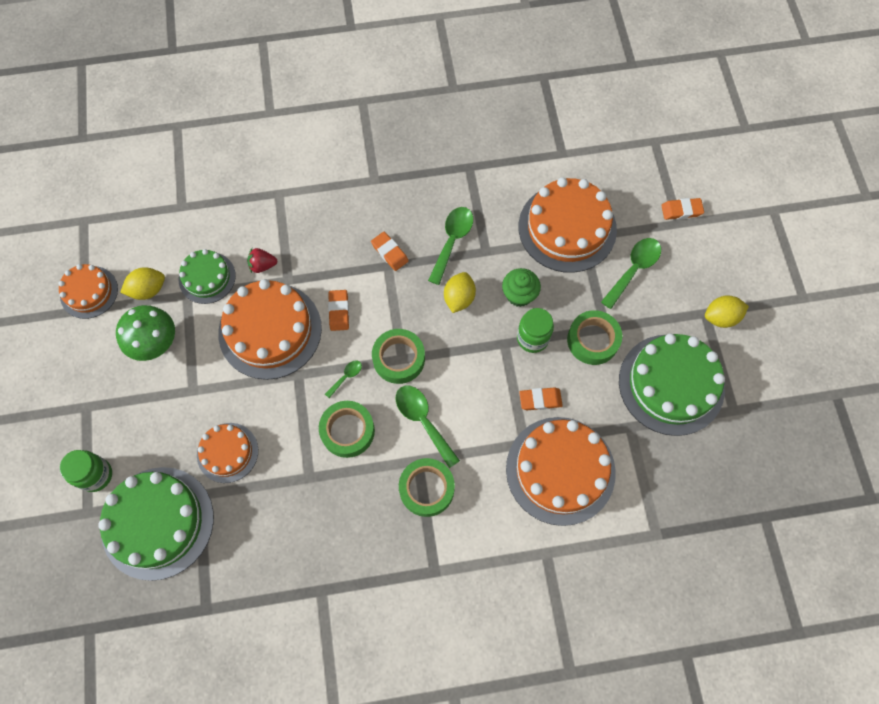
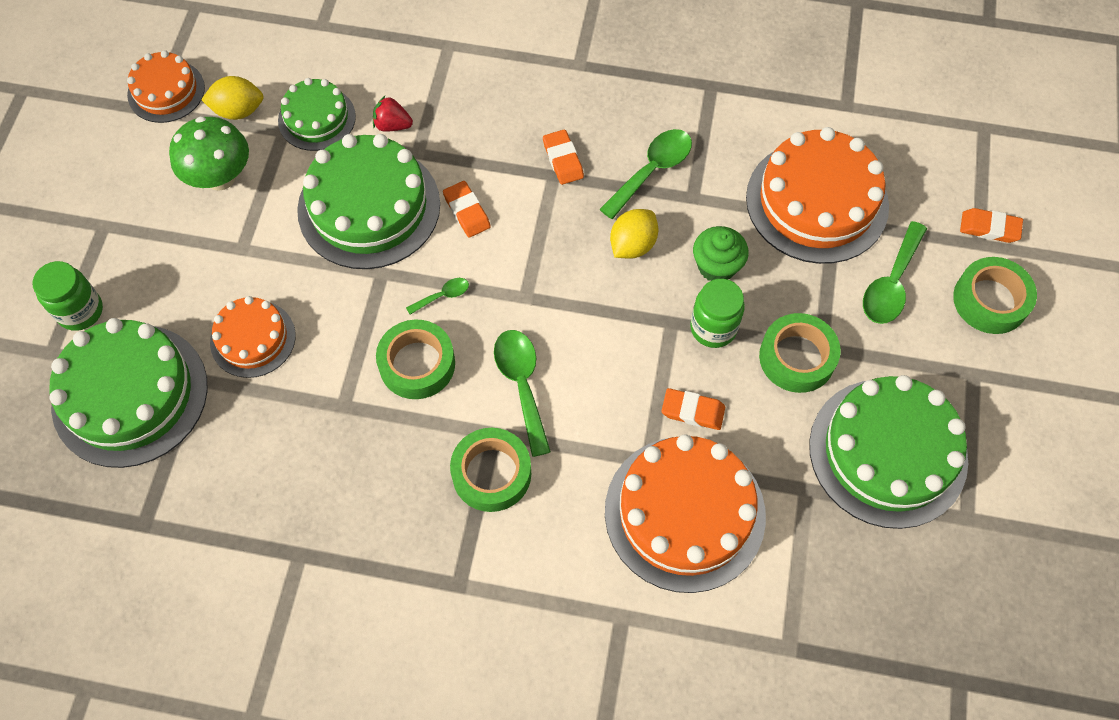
camera: 20 degrees right, 5 degrees down
orange cake [218,279,322,380] -> green cake [297,134,440,269]
orange eraser [328,290,349,331] -> orange eraser turned 45 degrees counterclockwise [443,181,491,238]
green tape [372,329,425,384] -> green tape moved to [953,257,1037,334]
green spoon [601,238,661,309] -> green spoon turned 150 degrees clockwise [863,221,927,324]
yellow lemon [705,295,749,328] -> none

